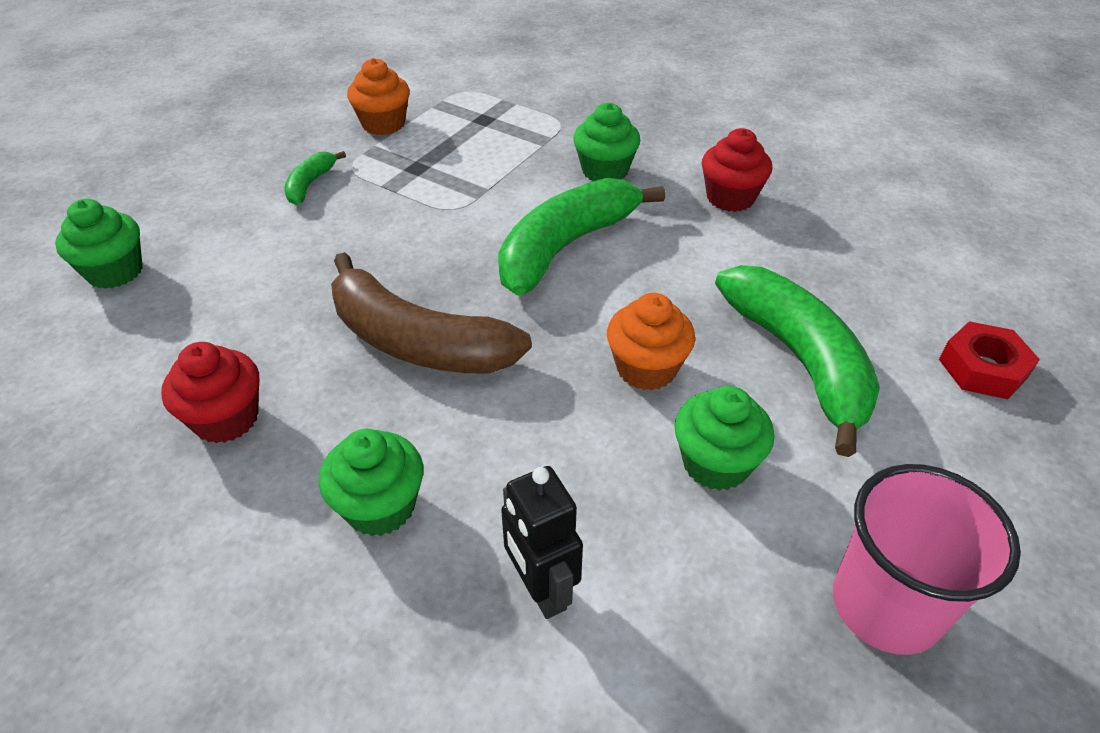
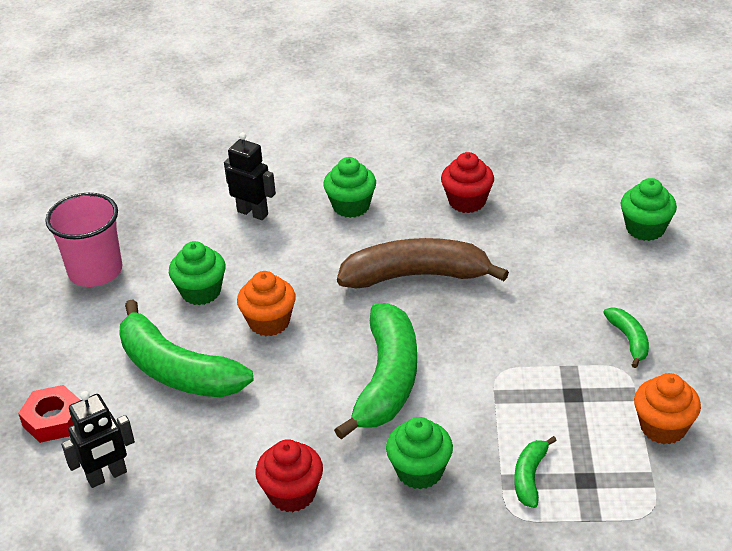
camera: 150 degrees right, 5 degrees down
none -> black robot [61,391,135,488]
none -> green banana [514,436,557,508]

